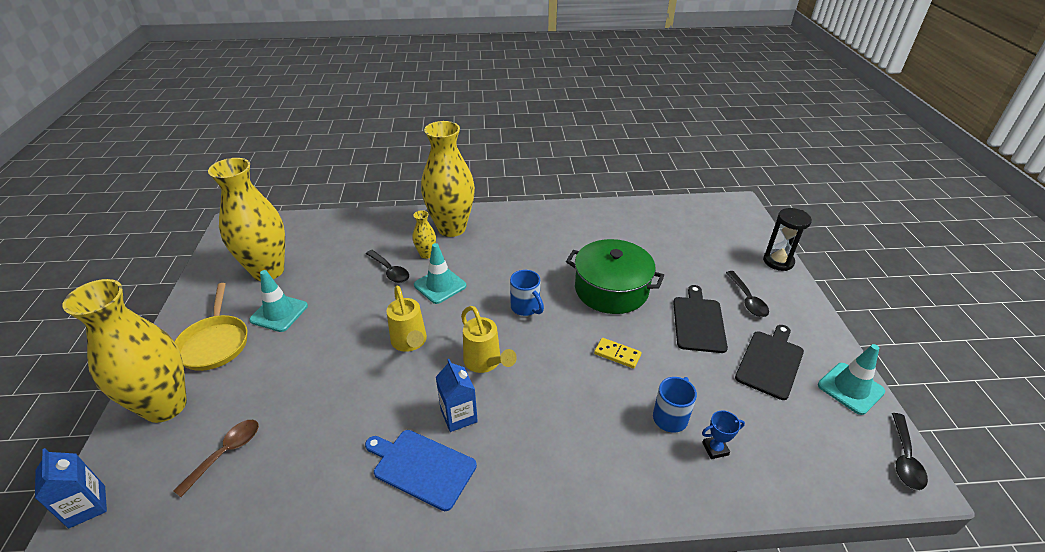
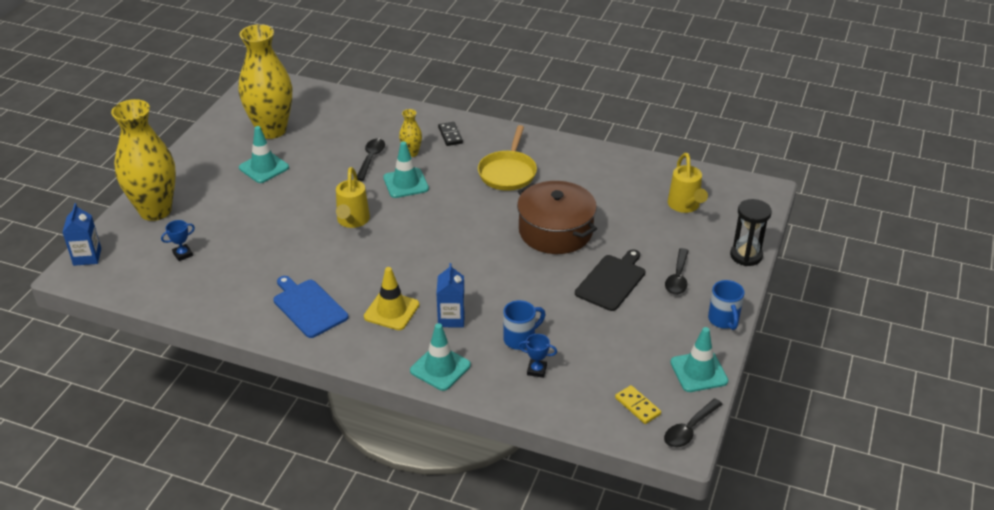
camera: 25 degrees right, 0 degrees up
brown spoon [173,420,259,497] -> blue trophy [161,220,195,261]
yellow pan [174,283,247,371] -> yellow pan moved to [478,125,537,191]
black spoon [366,250,409,283] -> black spoon turned 150 degrees counterclockwise [357,139,385,181]
yellow vase [421,121,475,237] -> black domino [438,122,463,146]
blue carton [436,359,478,432] -> blue carton moved to [436,263,465,328]
yellow watering can [461,306,517,373] -> yellow watering can moved to [668,153,708,213]
blue mug [510,270,544,316] -> blue mug moved to [708,280,744,330]
green pot [566,239,664,314] -> brown pot [517,181,597,254]
yellow domino [594,338,641,369] -> yellow domino moved to [615,385,661,424]
black cutting board [735,325,804,400] -> none
none -> yellow traffic cone [364,267,419,330]
none -> turquoise traffic cone [410,323,471,391]

